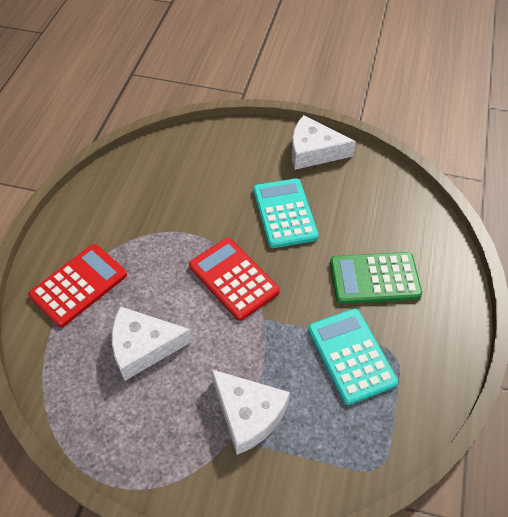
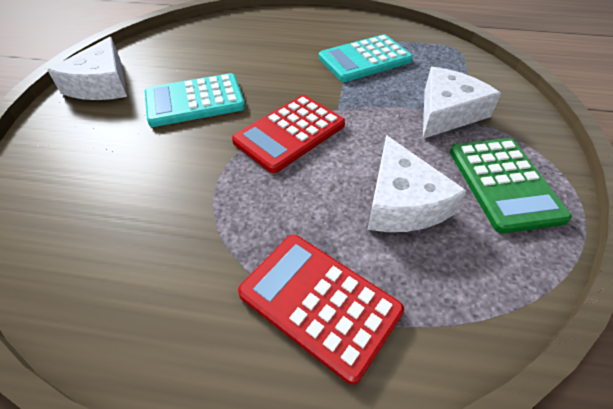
camera: 95 degrees left, 5 degrees down
green calculator [330,252,422,304] -> green calculator moved to [450,138,572,233]

